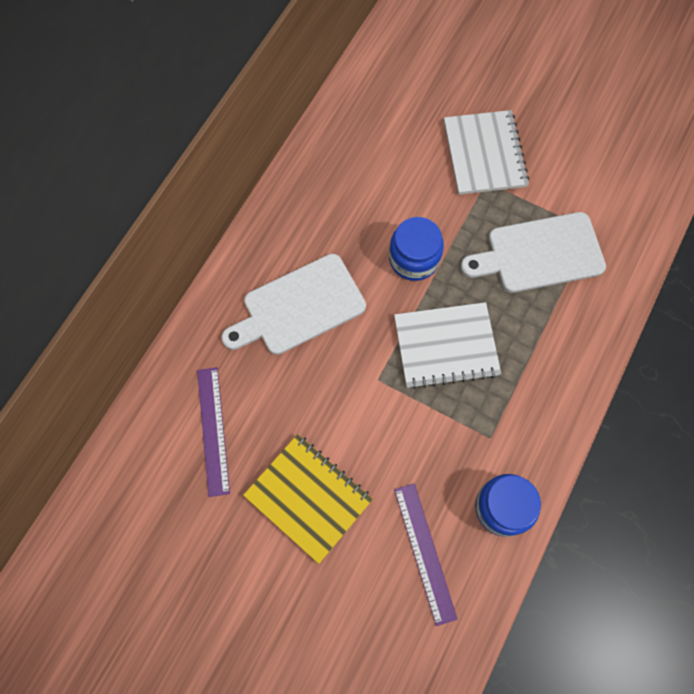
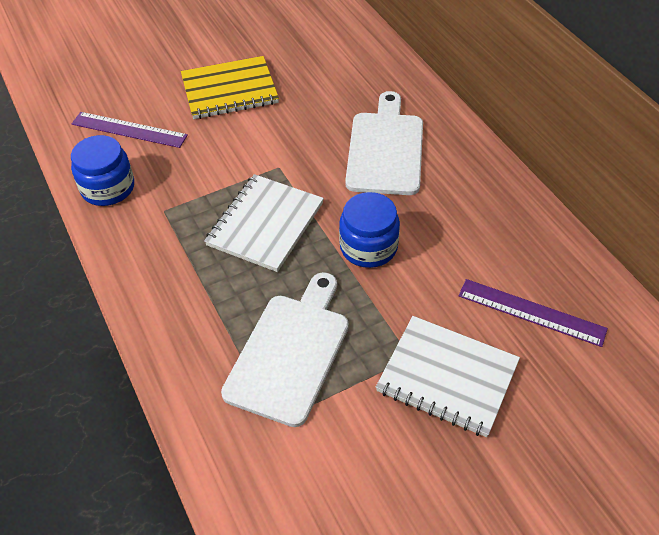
camera: 125 degrees right, 20 degrees down
purple ruler [197,367,230,497] -> purple ruler moved to [458,279,608,347]

